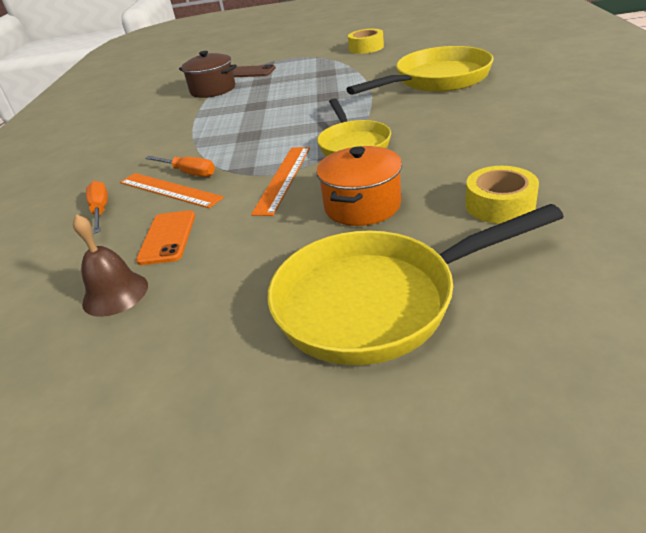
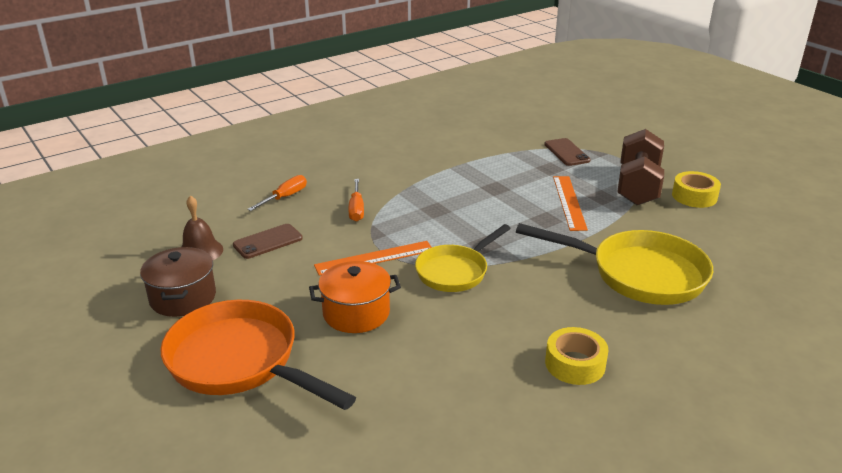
camera: 50 degrees right, 5 degrees down
orange ruler [120,173,224,208] -> orange ruler moved to [553,176,588,231]
orange phone [136,210,195,265] -> brown phone [233,224,303,259]
brown pot [179,51,237,98] -> brown pot moved to [140,247,216,317]
yellow pan [267,204,564,365] -> orange pan [160,300,356,410]
yellow tape [465,166,539,224] -> yellow tape moved to [545,327,609,385]
none -> brown dumbbell [617,129,664,205]

